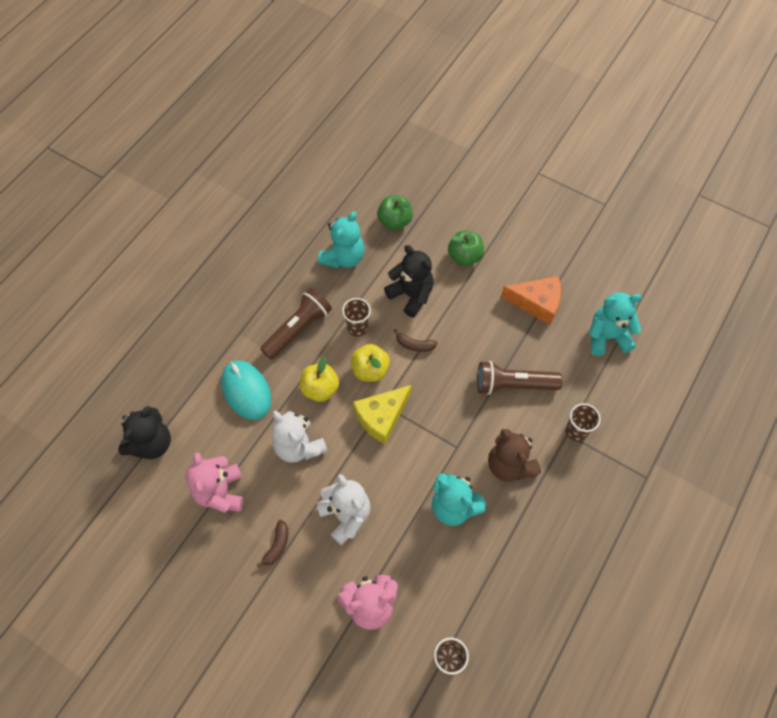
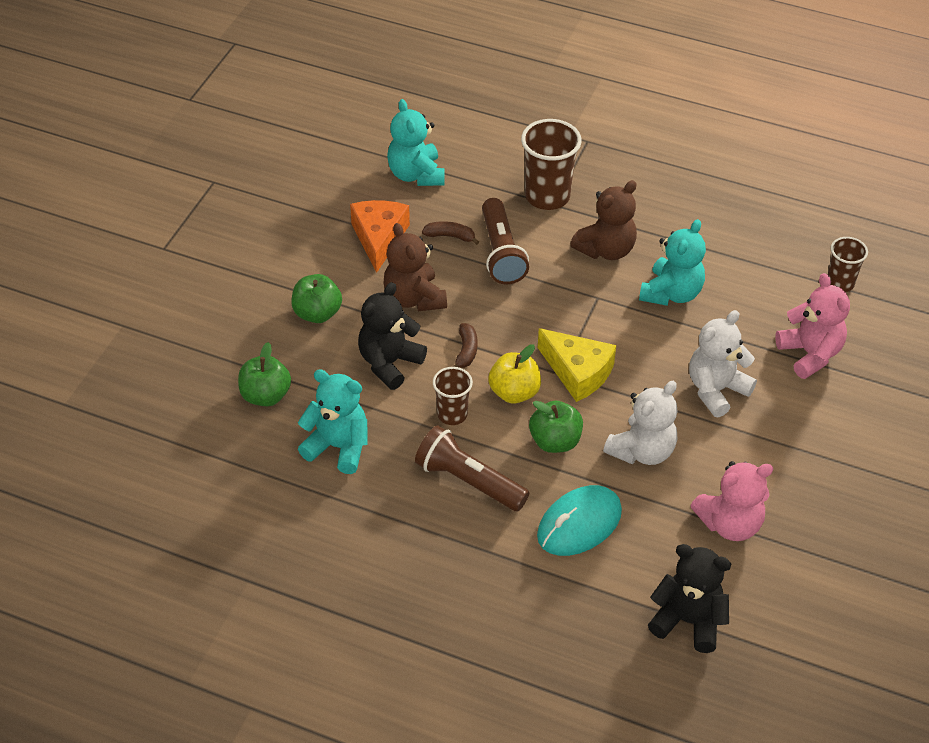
camera: 100 degrees left, 15 degrees down
brown banana [256,520,288,568] -> brown banana moved to [422,221,479,245]
yellow apple [300,357,339,402] -> green apple [529,401,583,453]
brown cup [566,403,601,441] -> brown cup [521,119,582,210], size x1.68
none -> brown teddy bear [384,223,447,311]

